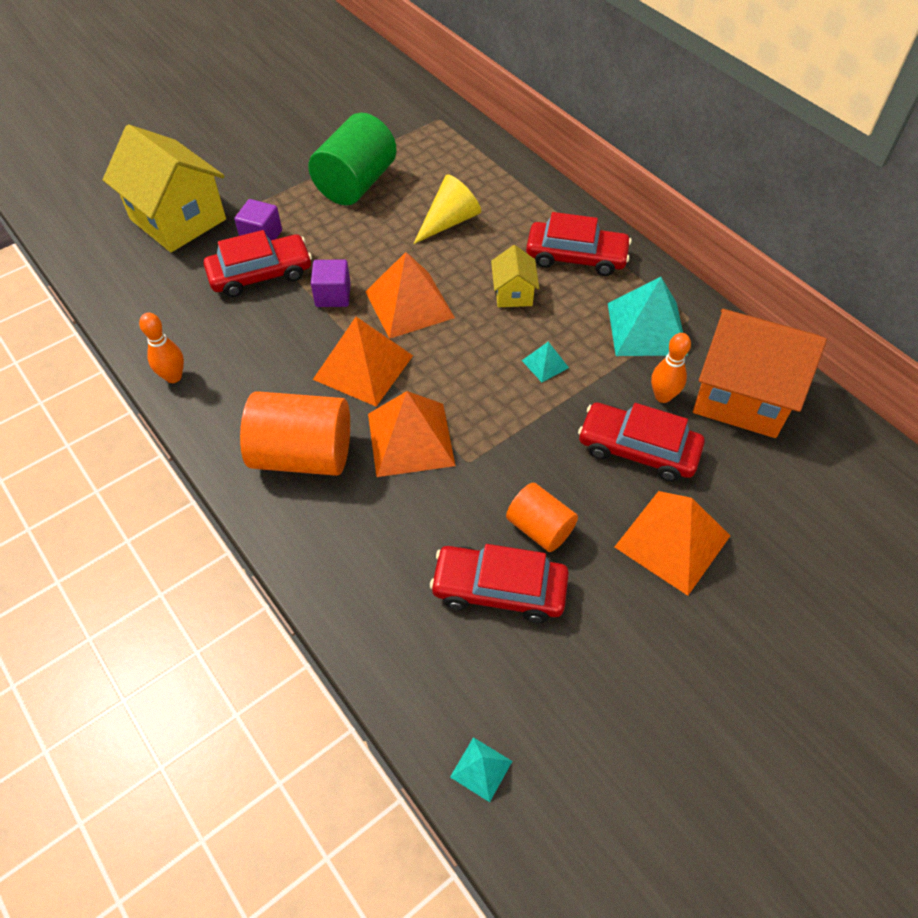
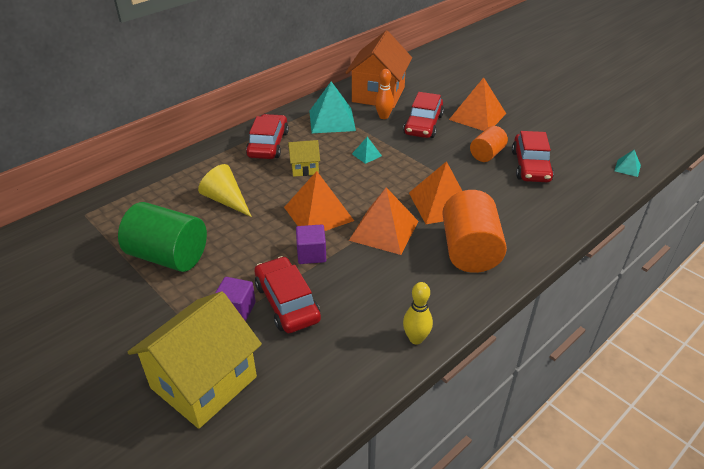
camera: 95 degrees left, 15 degrees down
orange bowling pin [139,313,184,383] -> yellow bowling pin [403,282,433,344]

